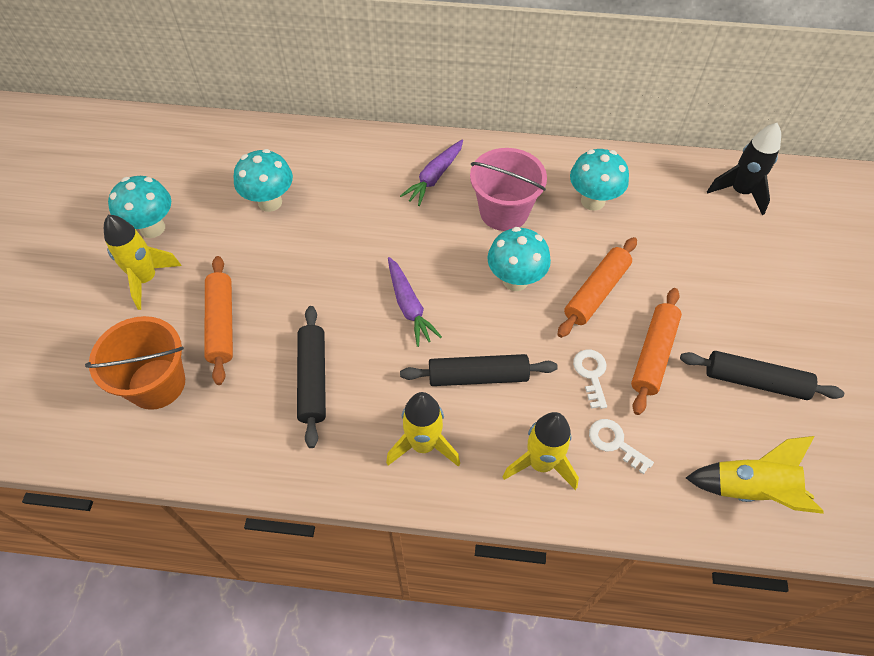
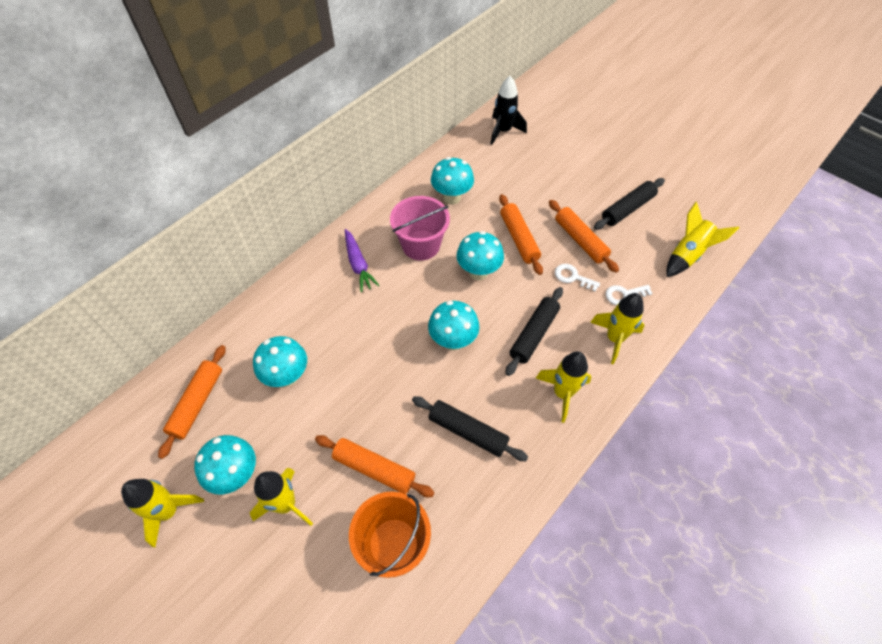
camera: 55 degrees left, 0 degrees up
purple carrot [388,257,442,347] -> turquoise mushroom [428,301,479,350]
none -> yellow rocket [121,479,204,547]
none -> orange rolling pin [158,345,226,459]

